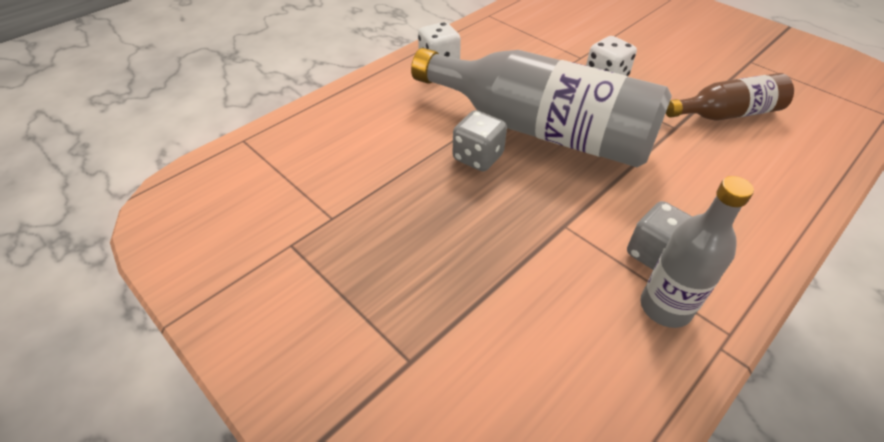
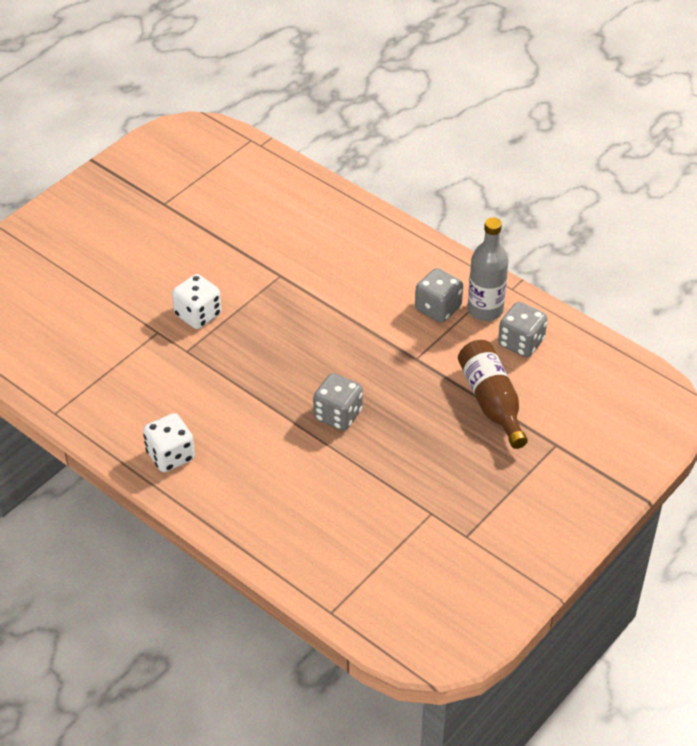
camera: 95 degrees left, 0 degrees up
grey bottle [411,48,672,167] -> none
brown bottle [666,73,794,121] -> brown bottle moved to [458,340,528,449]
none -> grey dice [498,302,548,357]

